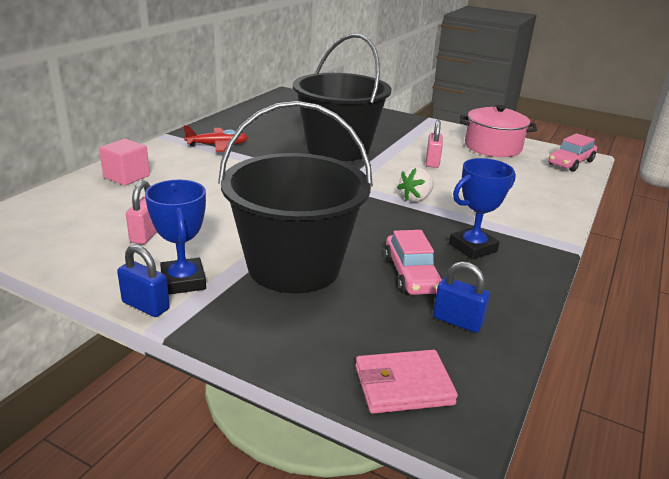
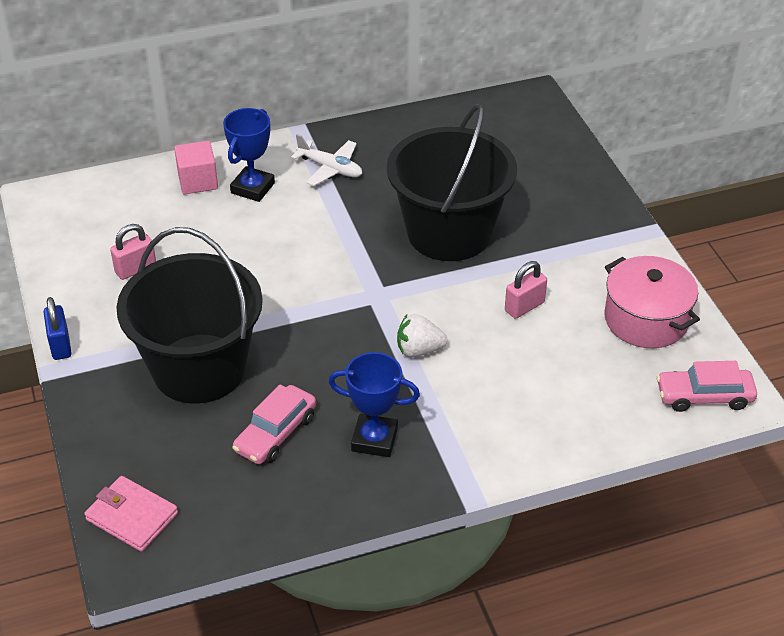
camera: 45 degrees right, 15 degrees up
blue trophy [145,180,206,295] -> blue trophy moved to [223,108,275,202]
red plane [183,125,248,152] -> white plane [291,134,362,186]
blue padlock [433,261,490,333] -> none

